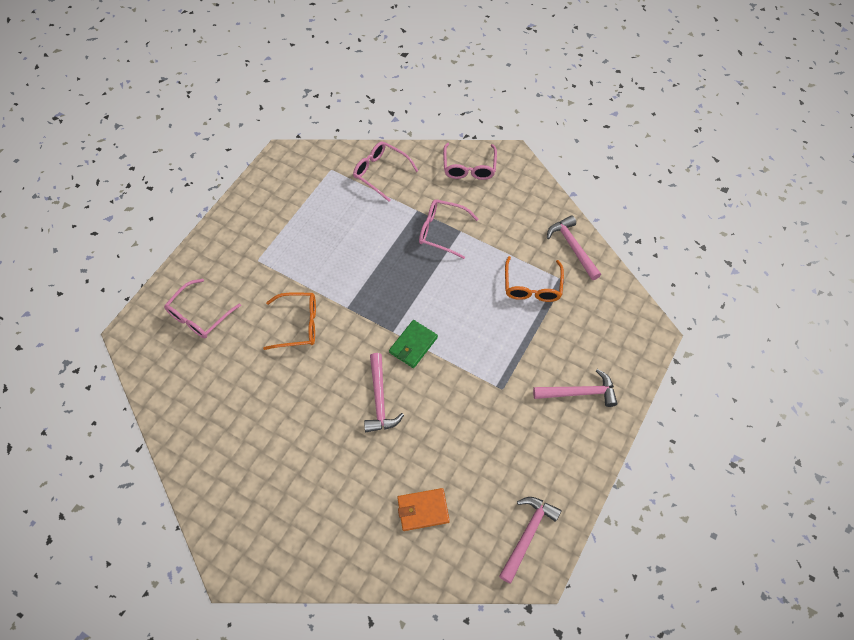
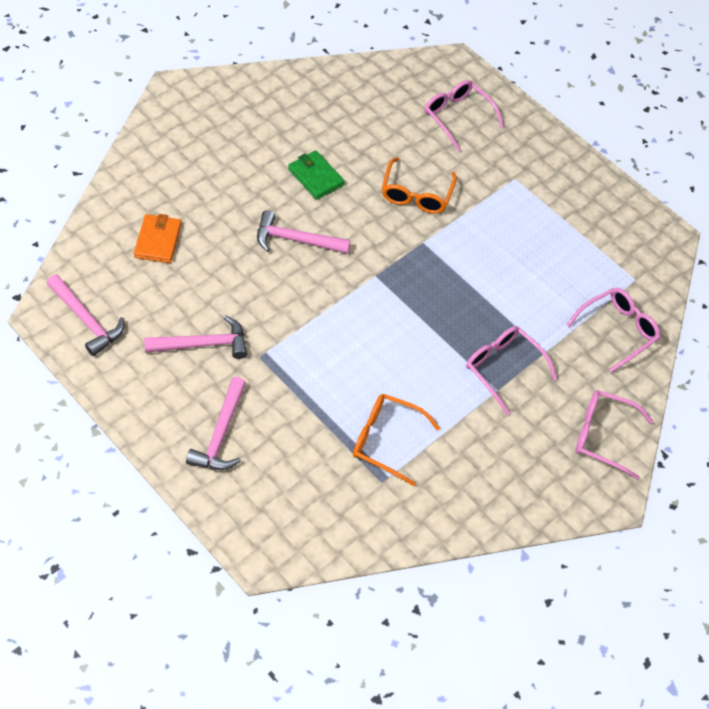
camera: 100 degrees right, 5 degrees down
green wallet [389,320,438,368] -> green wallet moved to [288,150,345,200]
pink glasses [419,199,478,259] -> pink glasses turned 75 degrees counterclockwise [466,326,557,415]
pink hammer [547,215,601,280] -> pink hammer moved to [144,315,247,359]

